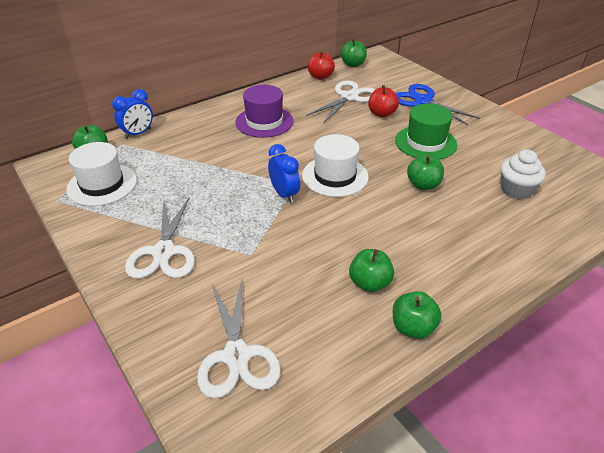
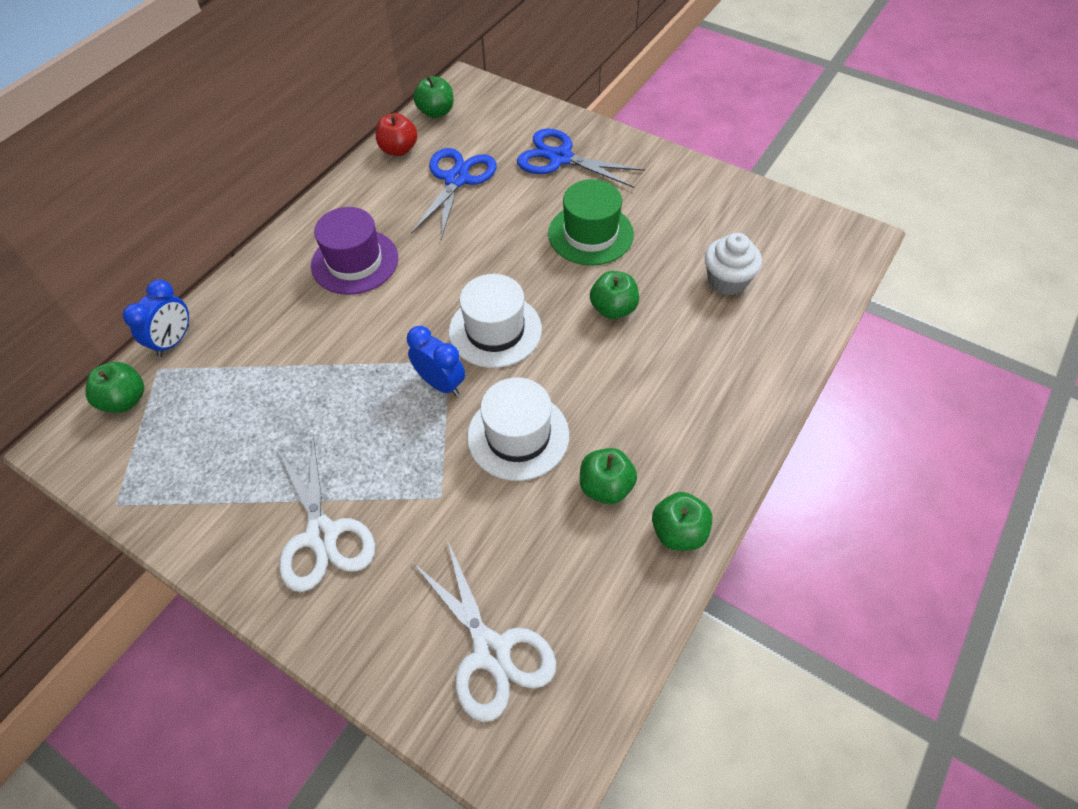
camera: 20 degrees left, 15 degrees up
white hat [66,142,137,206] -> white hat moved to [467,377,569,481]
white scissors [306,80,376,124] -> blue scissors [411,148,497,239]
red apple [368,85,399,118] -> none

